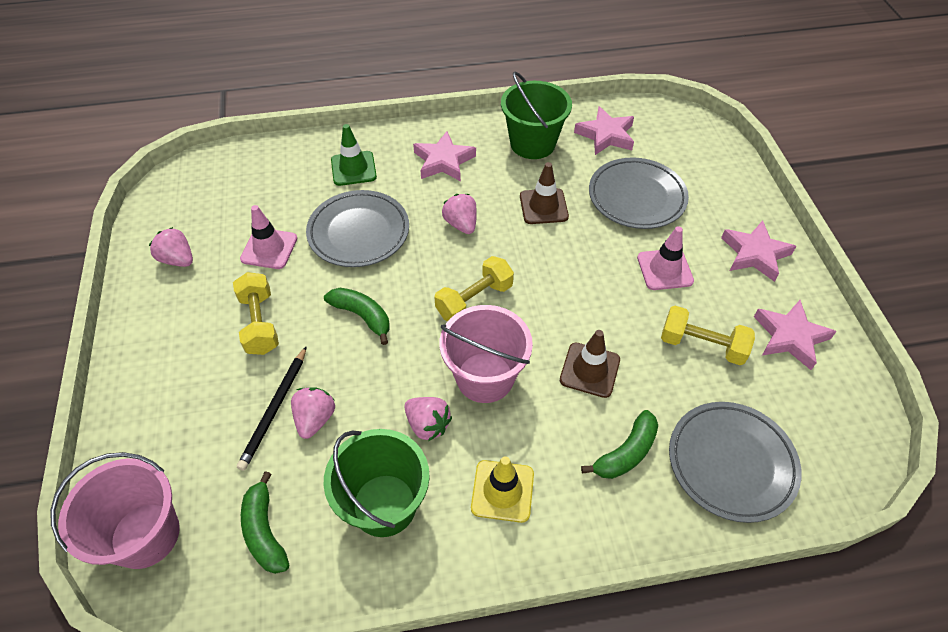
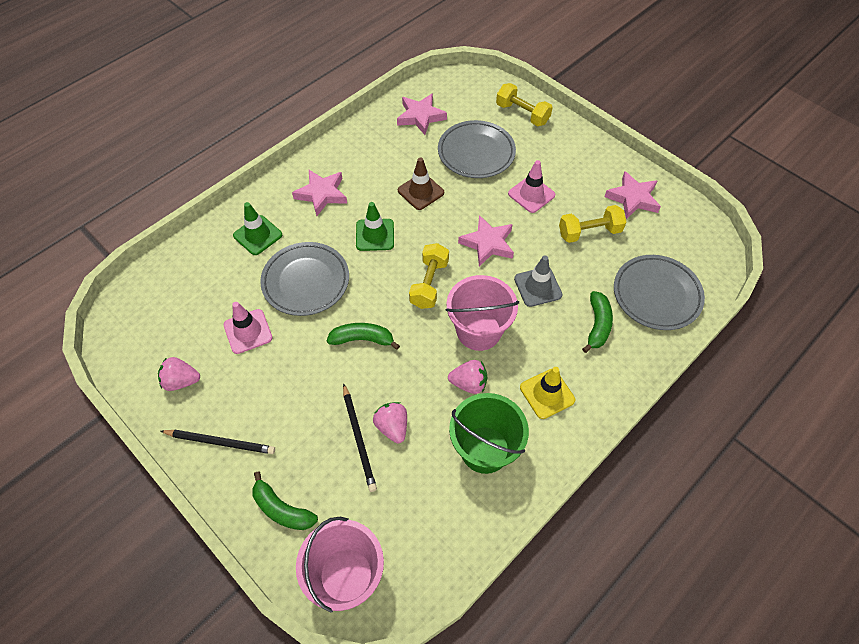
camera: 35 degrees left, 5 degrees up
yellow dumbbell [233,272,279,355] -> yellow dumbbell moved to [496,83,553,126]
green banana [241,471,289,574] -> green banana moved to [252,471,318,530]
pink strawberry [442,194,477,234] -> green traffic cone [356,202,394,251]
green bucket [501,71,572,159] -> none
brown traffic cone [560,330,620,398] -> grey traffic cone [514,255,563,307]
pink star [721,220,796,282] -> pink star moved to [458,215,514,267]
none -> black pencil [160,430,275,454]

